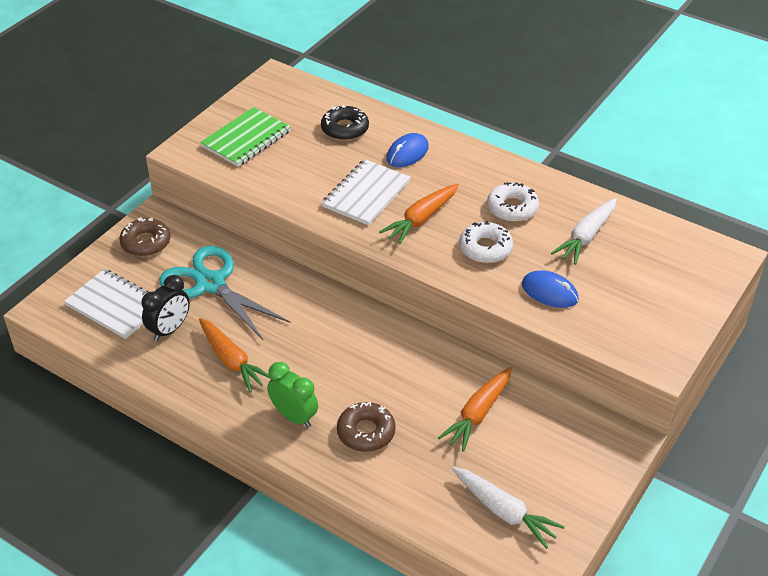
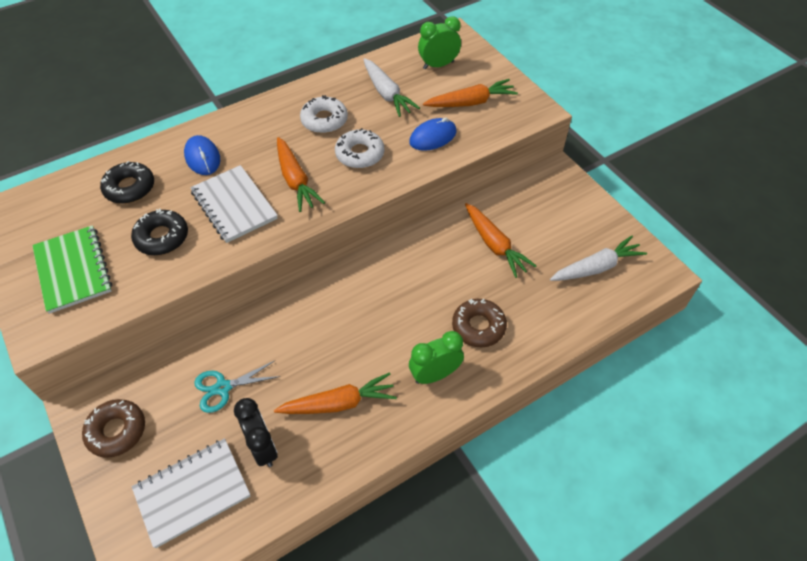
camera: 65 degrees left, 10 degrees up
turquoise scissors [159,246,291,340] -> turquoise scissors [194,360,281,413], size x0.53
none -> black donut [131,208,188,255]
none -> green clock [418,16,461,69]
none -> orange carrot [423,79,518,107]

